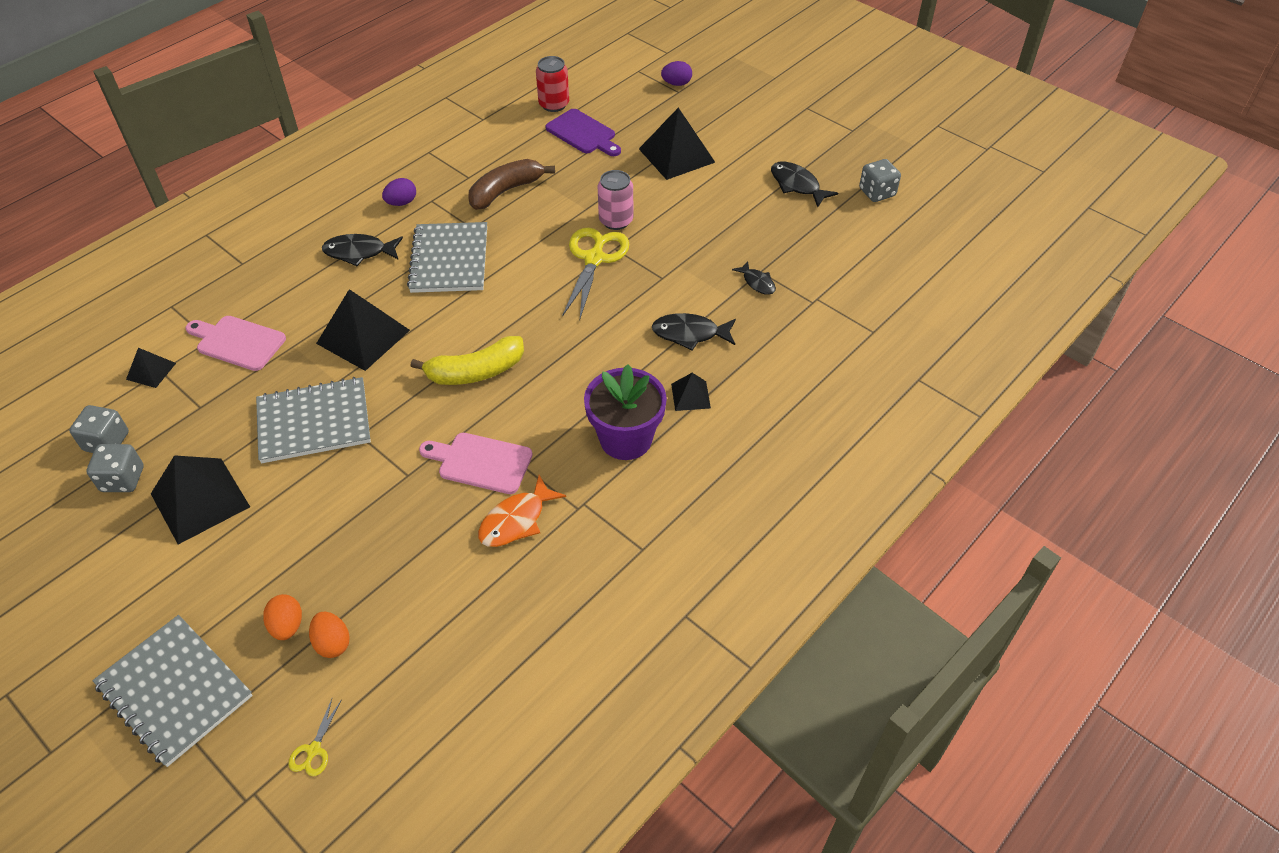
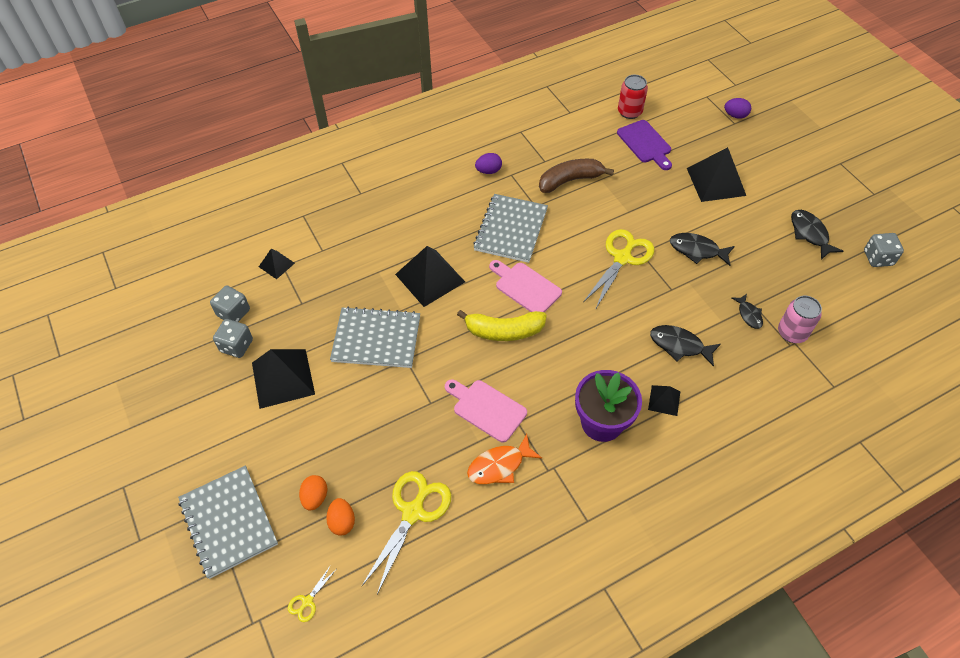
camera: 20 degrees right, 5 degrees up
pink cutting board [186,316,286,371] -> pink cutting board moved to [489,260,562,312]
black fish [322,234,403,266] -> black fish moved to [670,233,735,266]
pink can [598,170,633,230] -> pink can moved to [778,296,822,343]
none -> yellow scissors [361,471,451,594]

